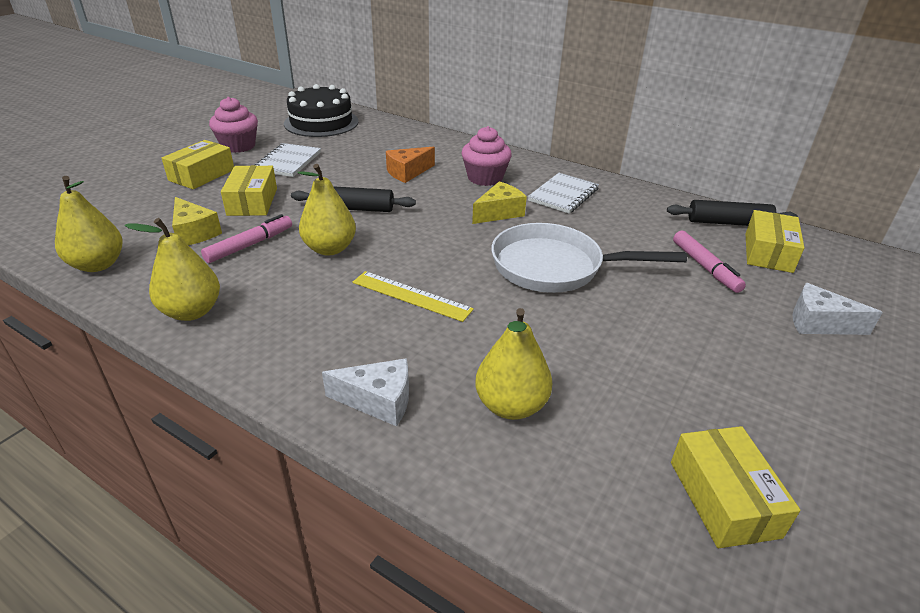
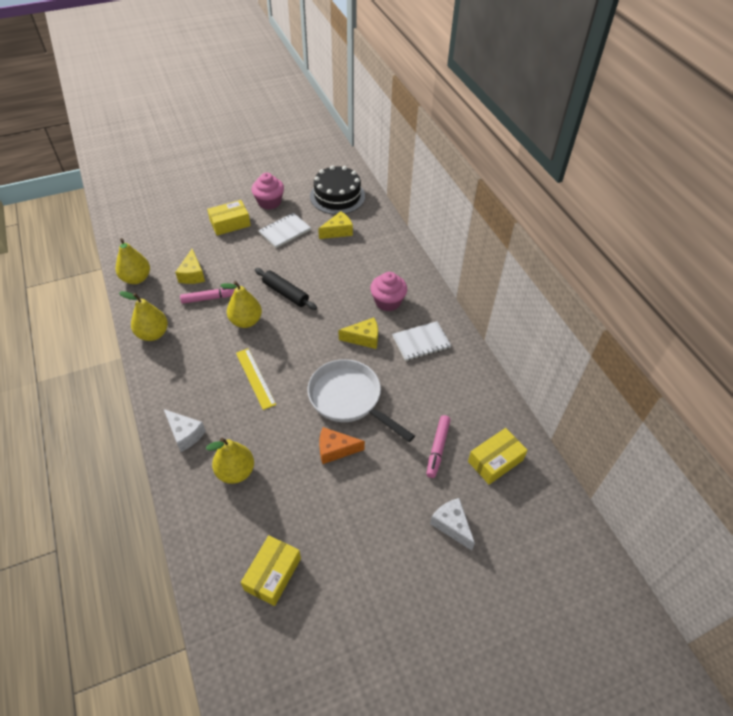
camera: 35 degrees right, 15 degrees up
yellow box [221,165,277,216] -> none
orange cheese [386,147,435,183] -> orange cheese moved to [319,427,365,464]
black rolling pin [667,200,798,226] -> none
none -> yellow cheese [318,211,353,239]

